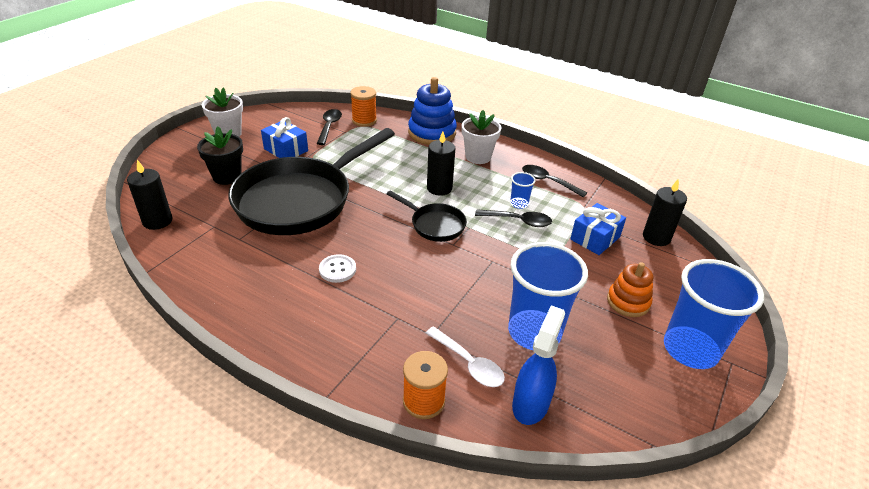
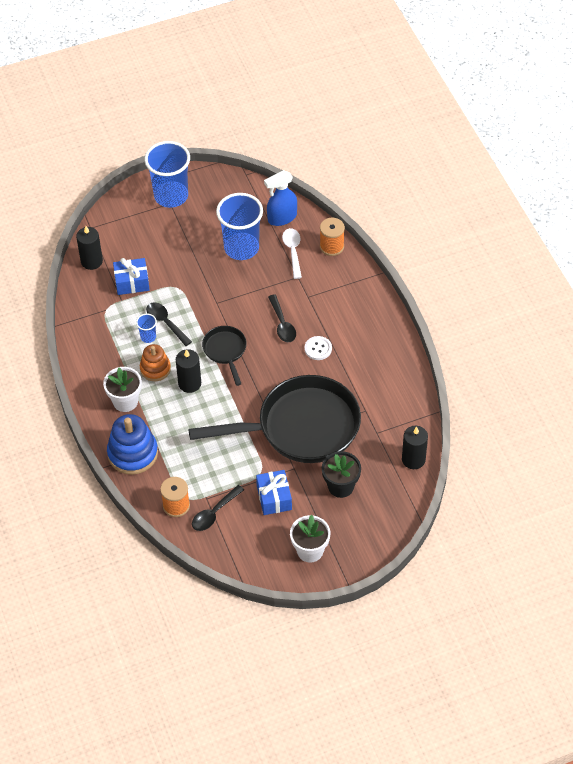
camera: 140 degrees left, 15 degrees up
black spoon [522,165,587,197] -> black spoon moved to [268,294,296,342]
orange stacking toy [607,262,653,317] -> orange stacking toy moved to [140,344,171,381]

